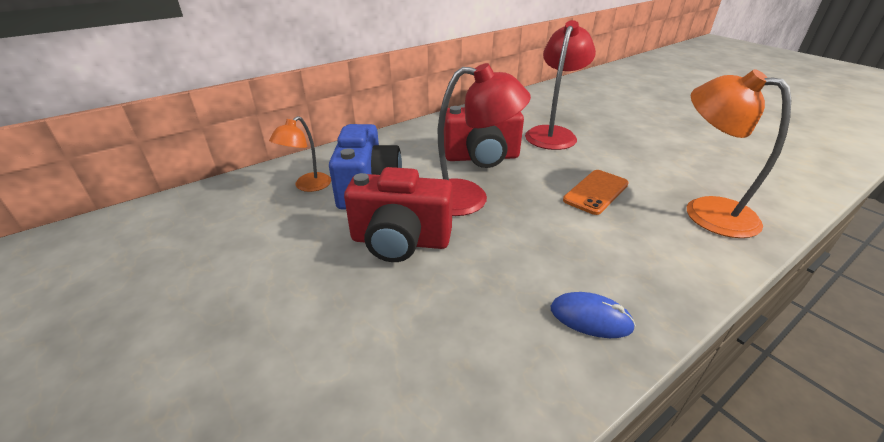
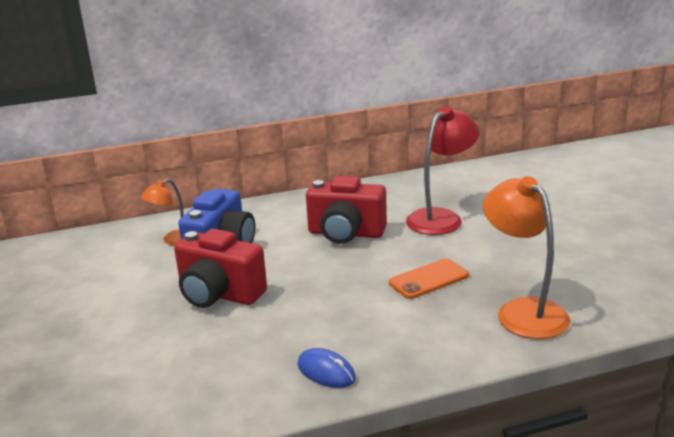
camera: 20 degrees right, 10 degrees down
red lamp [438,63,531,216] -> none

